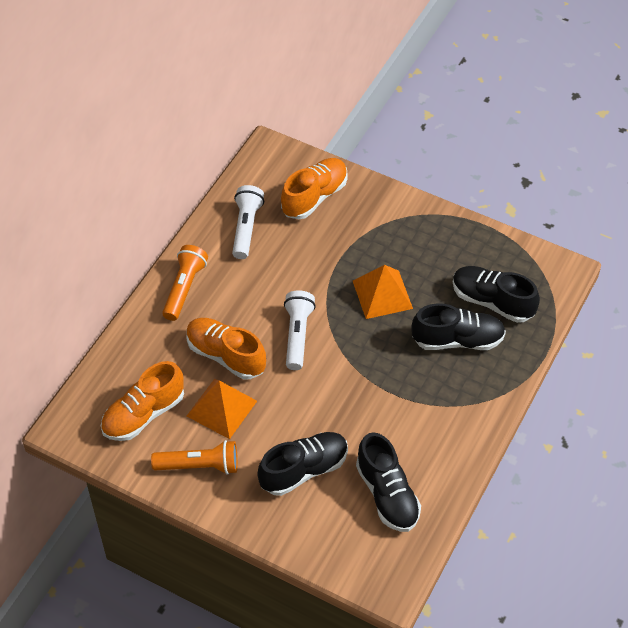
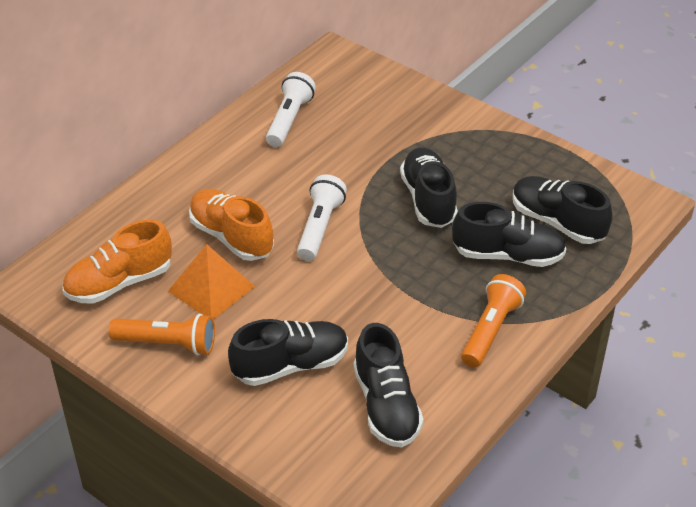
camera: 10 degrees right, 10 degrees down
orange flashlight [162,245,208,321] -> orange flashlight moved to [461,274,526,367]
orange shoe [281,158,348,219] -> none
orange pyramid [353,265,413,319] -> black shoe [400,147,458,228]

